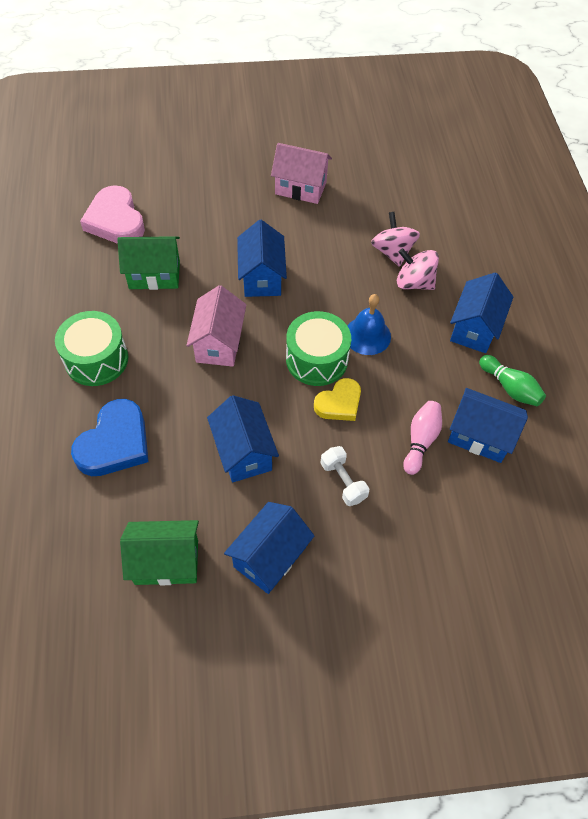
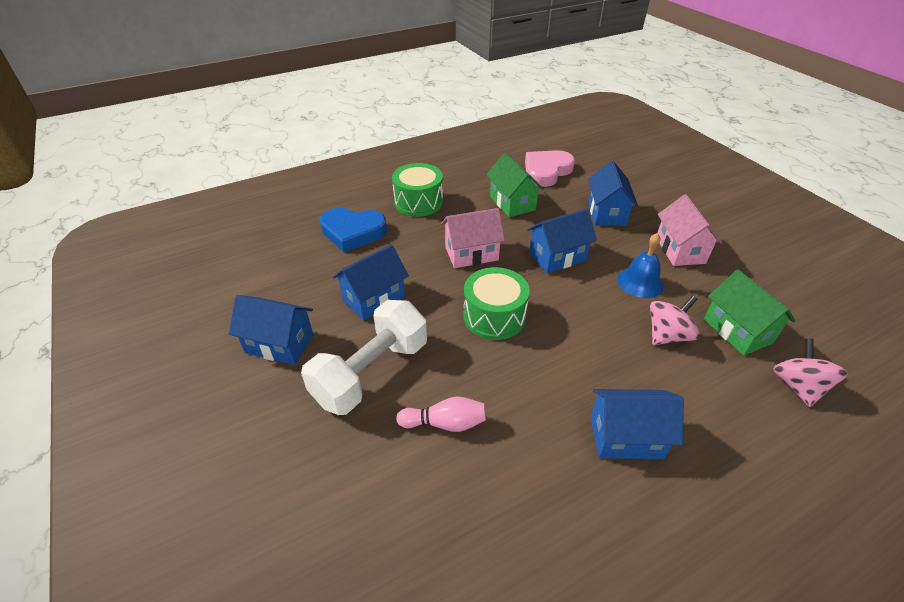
camera: 70 degrees right, 15 degrees down
green house [120,520,199,586] -> green house moved to [704,270,795,356]
yellow heart [314,378,361,421] -> none
white dumbbell [320,446,369,506] -> white dumbbell [301,300,427,415], size x2.13
blue bell [347,294,391,355] -> blue bell moved to [617,233,664,298]
pink spinning top [397,248,439,290] -> pink spinning top moved to [773,338,848,407]
blue house [448,388,528,463] -> blue house moved to [588,161,638,226]
green bowling pin [479,355,546,406] -> none

